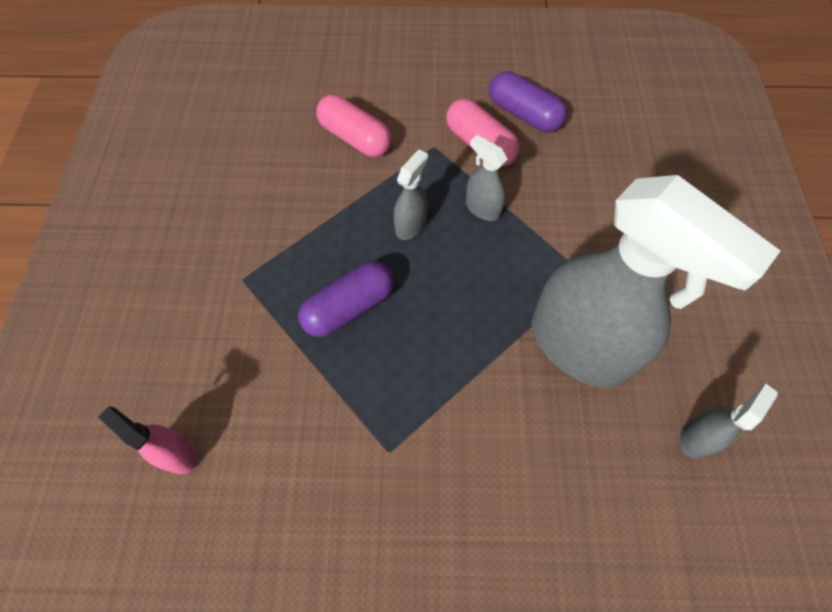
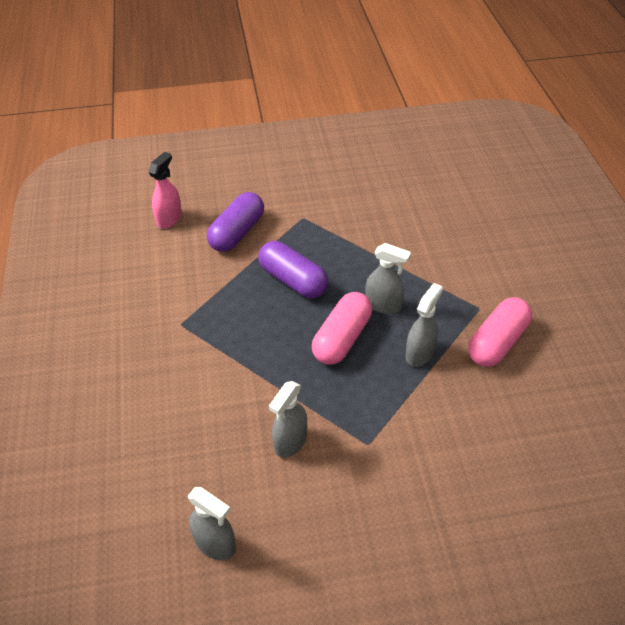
camera: 80 degrees right, 15 degrees down
pink capsule [316,94,392,157] -> pink capsule moved to [312,292,372,365]
purple capsule [489,71,567,132] -> purple capsule moved to [207,192,264,252]
grey spray bottle [531,175,780,388] -> grey spray bottle [269,381,307,458], size x0.42

